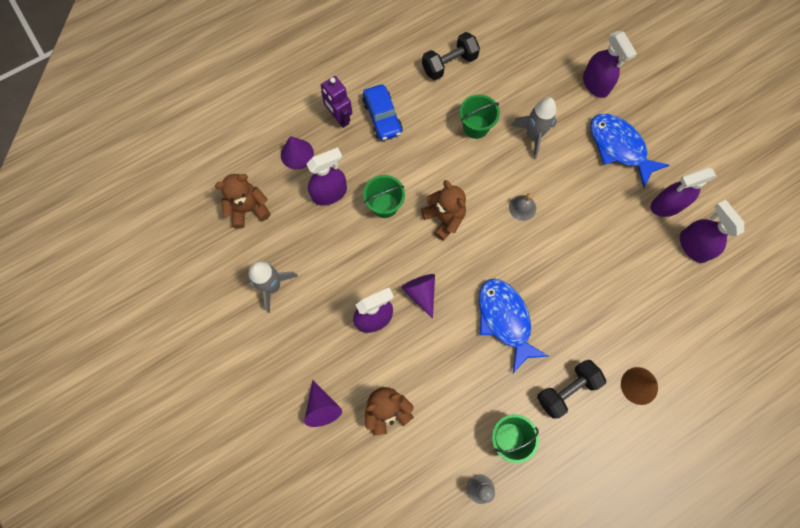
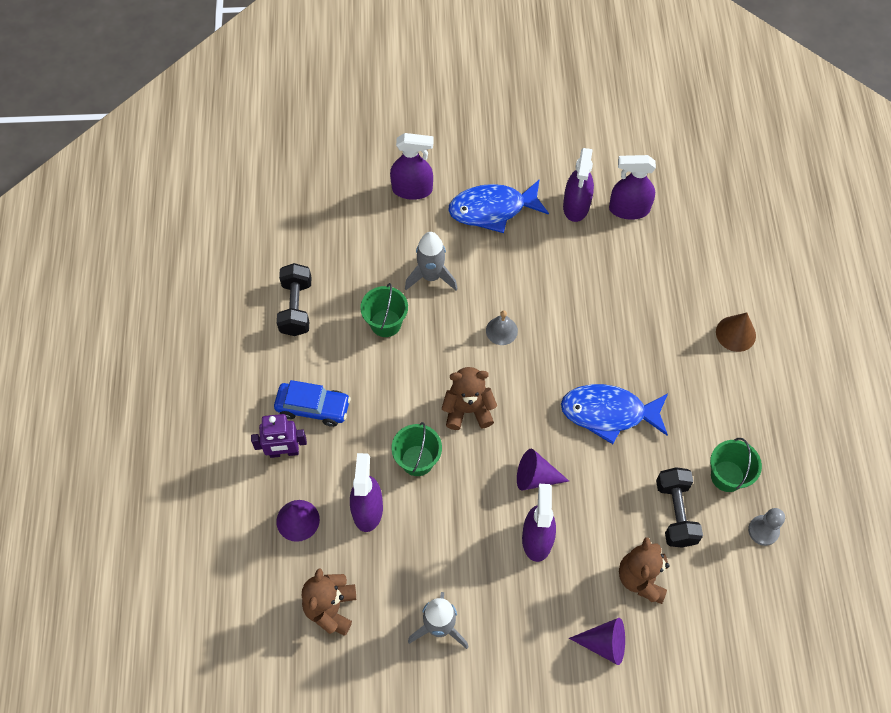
camera: 60 degrees left, 10 degrees down
black dumbbell [537,360,606,418] -> black dumbbell moved to [656,467,703,547]

